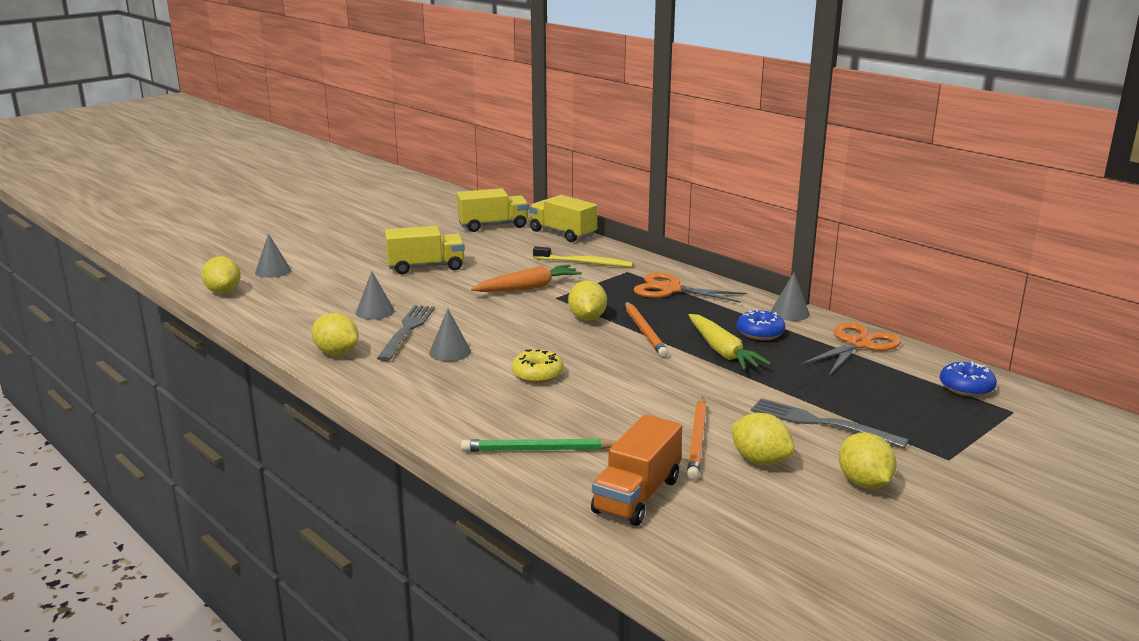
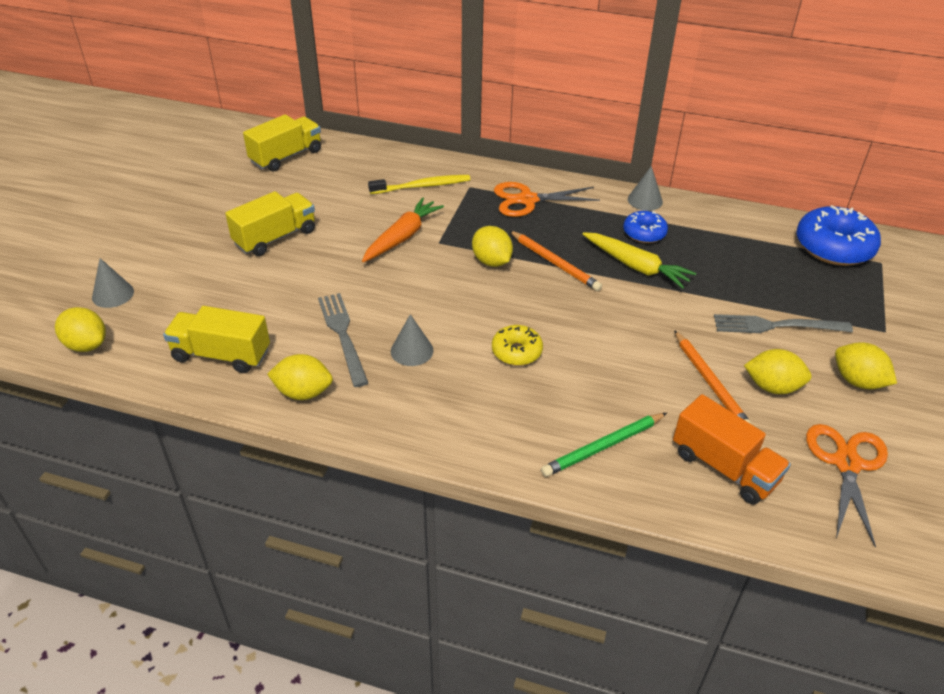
camera: 30 degrees left, 20 degrees up
grey cone [356,271,394,320] -> none
yellow truck [529,195,597,242] -> yellow truck moved to [163,306,270,373]
orange truck [591,414,682,526] -> orange truck turned 45 degrees counterclockwise [673,394,791,505]
orange scissors [801,322,901,375] -> orange scissors moved to [806,424,888,548]
blue donut [940,361,997,397] -> blue donut [796,205,881,266], size x1.77

